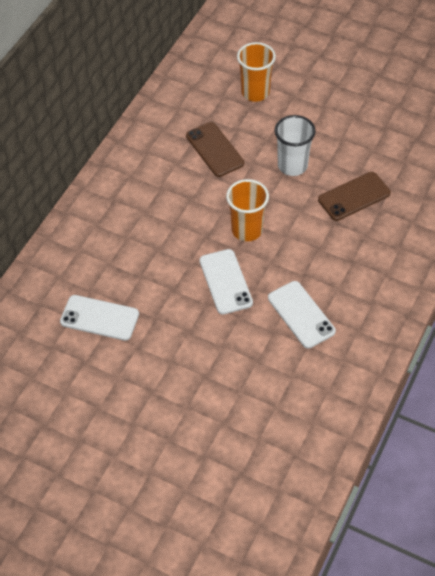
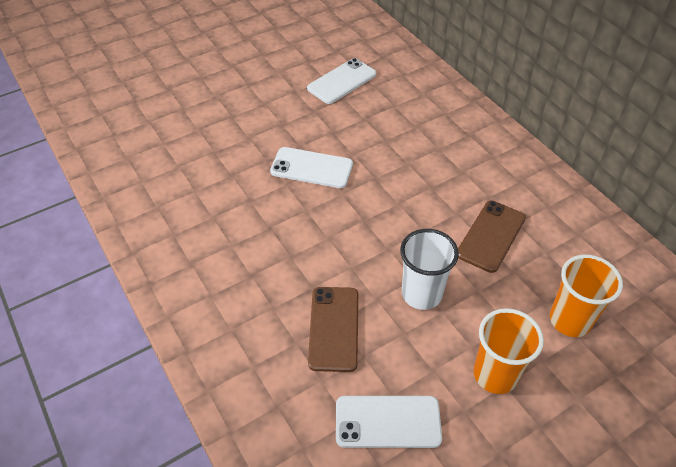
camera: 120 degrees right, 5 degrees down
brown phone [186,122,244,177] -> brown phone turned 60 degrees counterclockwise [458,201,526,273]
orange cup [226,179,269,241] -> orange cup moved to [474,308,544,394]
white phone [268,281,336,348] -> white phone moved to [336,396,442,448]

